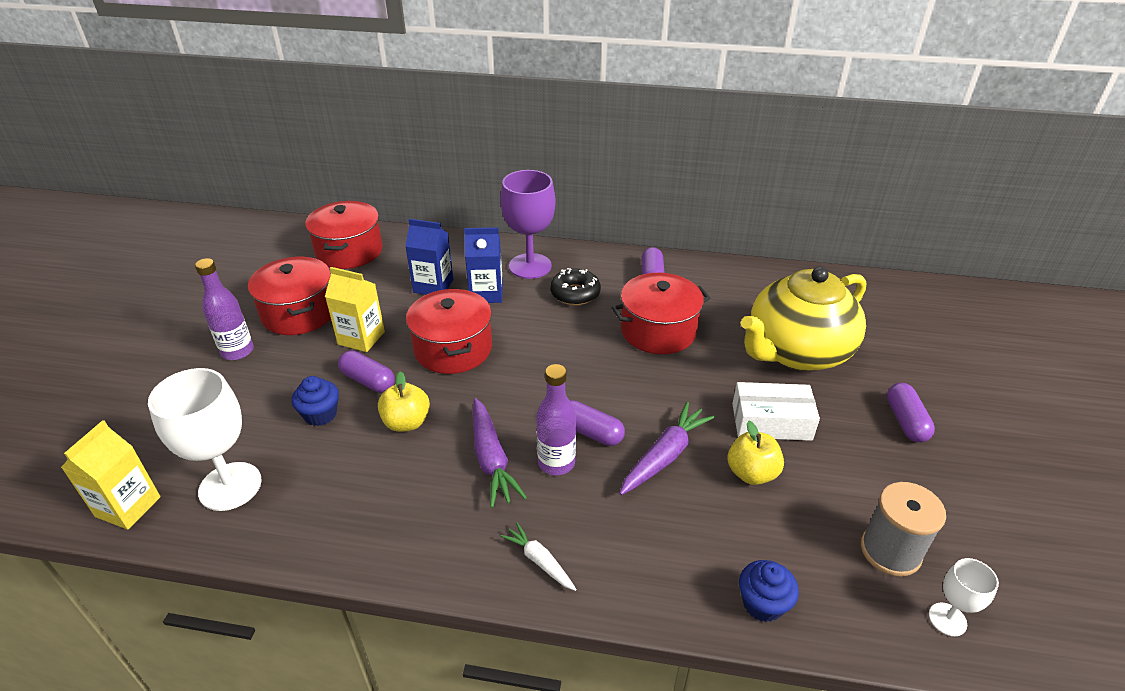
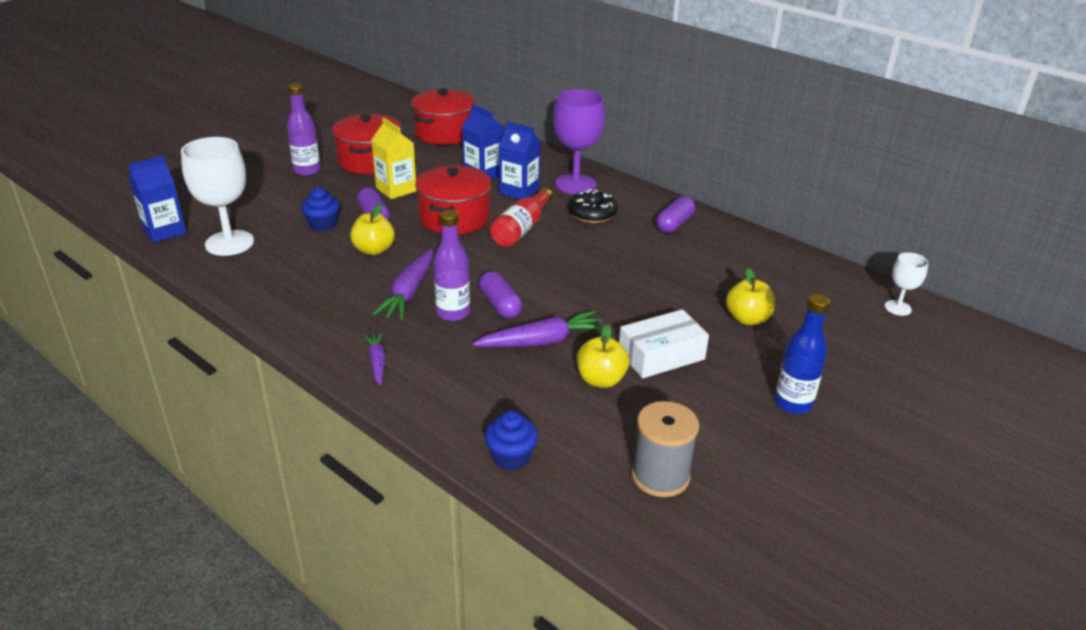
camera: 30 degrees right, 5 degrees down
yellow carton [61,420,161,530] -> blue carton [128,156,186,243]
white carrot [501,523,576,591] -> purple carrot [363,332,386,385]
red pot [612,273,710,354] -> none
white box [732,382,820,441] -> white box turned 60 degrees counterclockwise [619,309,709,378]
yellow teapot [741,267,867,371] -> yellow apple [726,268,775,325]
purple capsule [887,383,935,442] -> blue bottle [775,294,830,414]
white goblet [929,558,999,636] -> white goblet moved to [885,252,928,316]
none -> red bottle [490,188,553,247]

